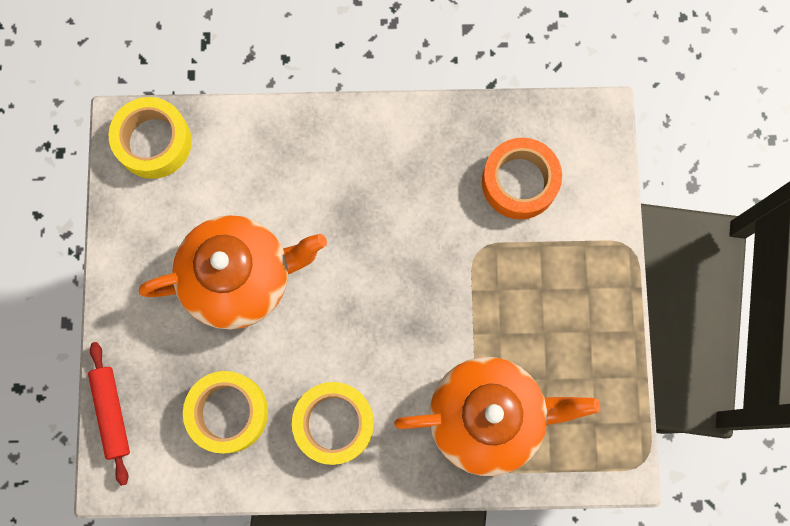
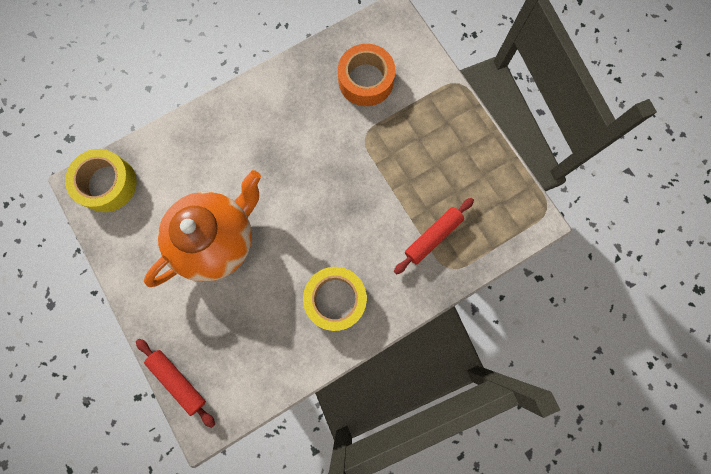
camera: 30 degrees left, 0 degrees up
yellow tape [183,371,268,453] -> none
orange teapot [394,357,600,476] -> red rolling pin [394,198,474,274]

